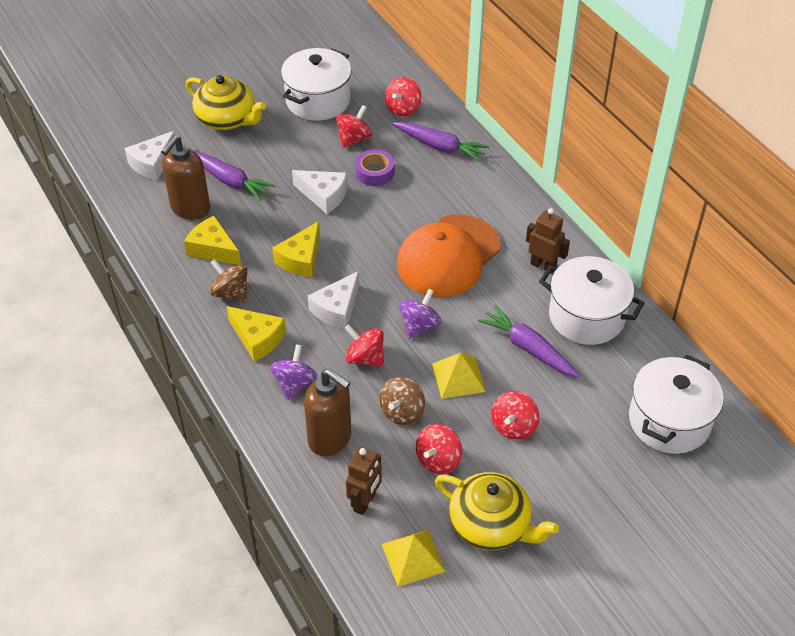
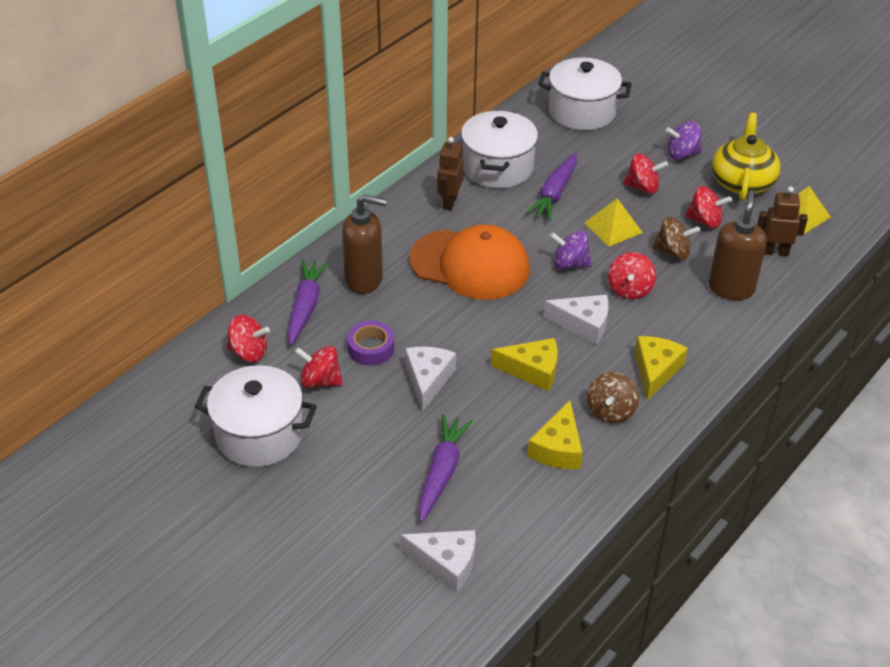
camera: 110 degrees left, 5 degrees down
brown soap dispenser [161,136,210,220] -> brown soap dispenser moved to [342,194,387,294]
yellow teapot [186,75,266,130] -> none
purple spinning top [270,344,317,400] -> purple spinning top moved to [666,121,702,160]

